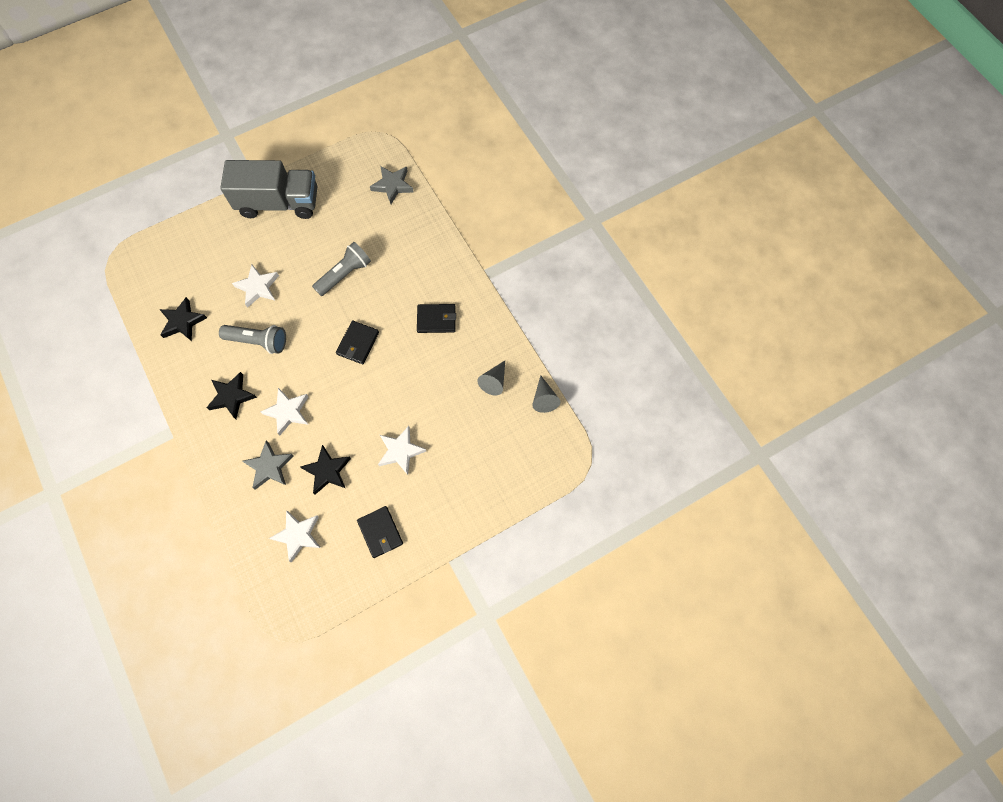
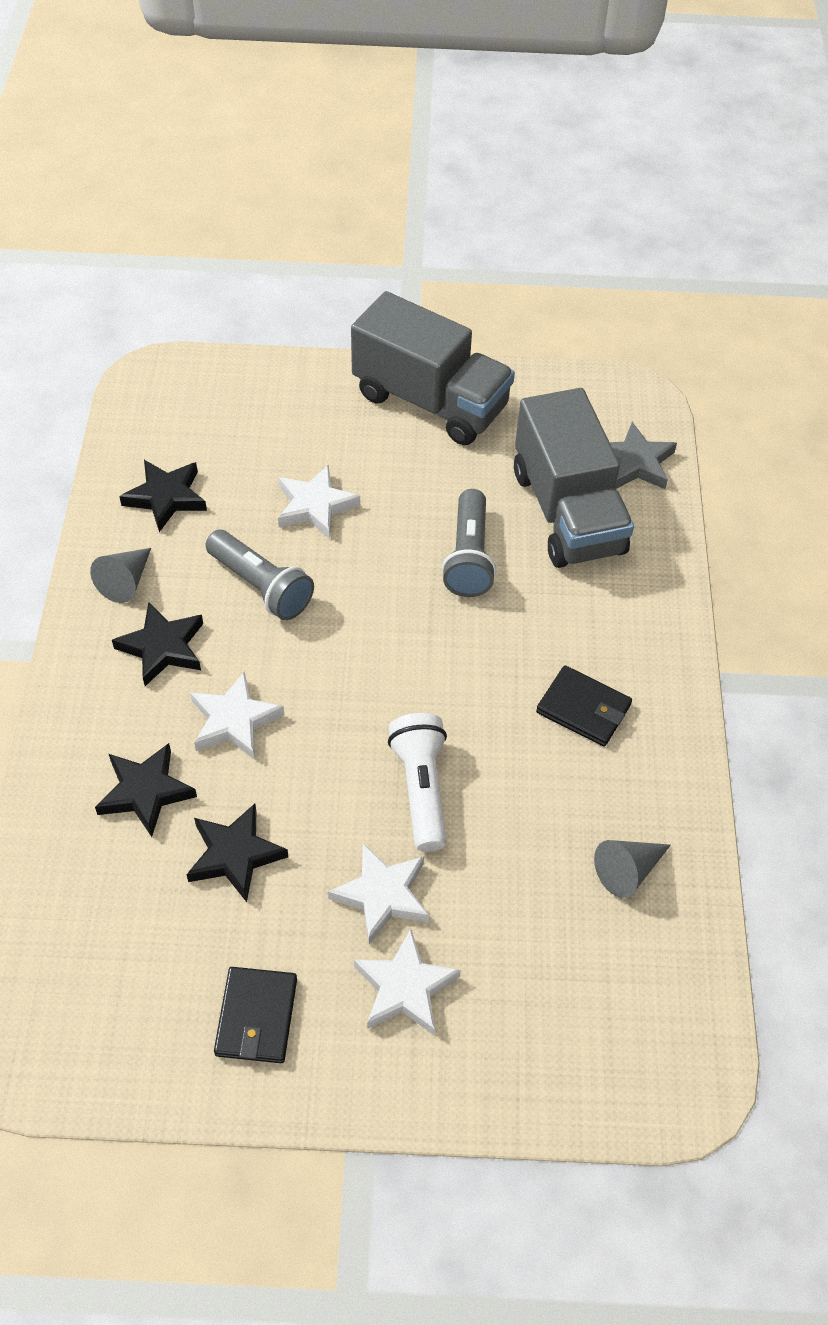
camera: 30 degrees right, 15 degrees down
grey star [243,441,294,490] -> black star [95,743,197,837]
white star [269,510,321,562] -> white star moved to [354,929,461,1035]
grey flashlight [312,242,371,296] -> grey flashlight turned 105 degrees clockwise [442,489,496,597]
black wallet [336,320,379,364] -> none
grey cone [532,375,560,413] -> grey cone moved to [90,548,151,603]
none -> white flashlight [388,713,447,852]
none -> grey truck [514,388,634,568]

